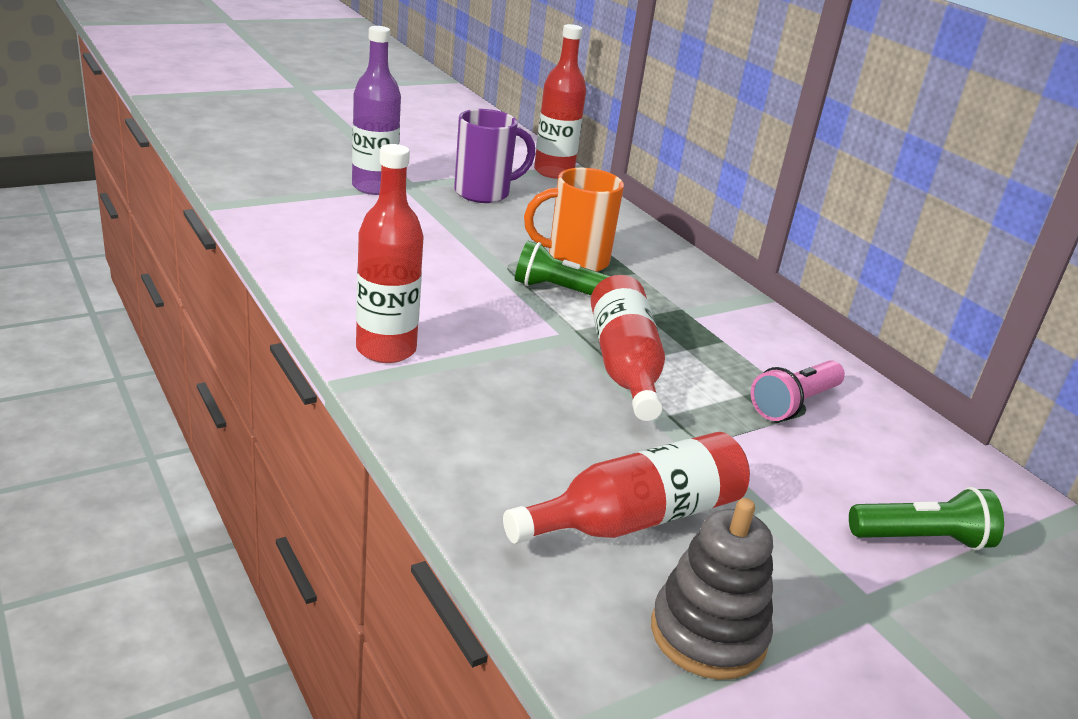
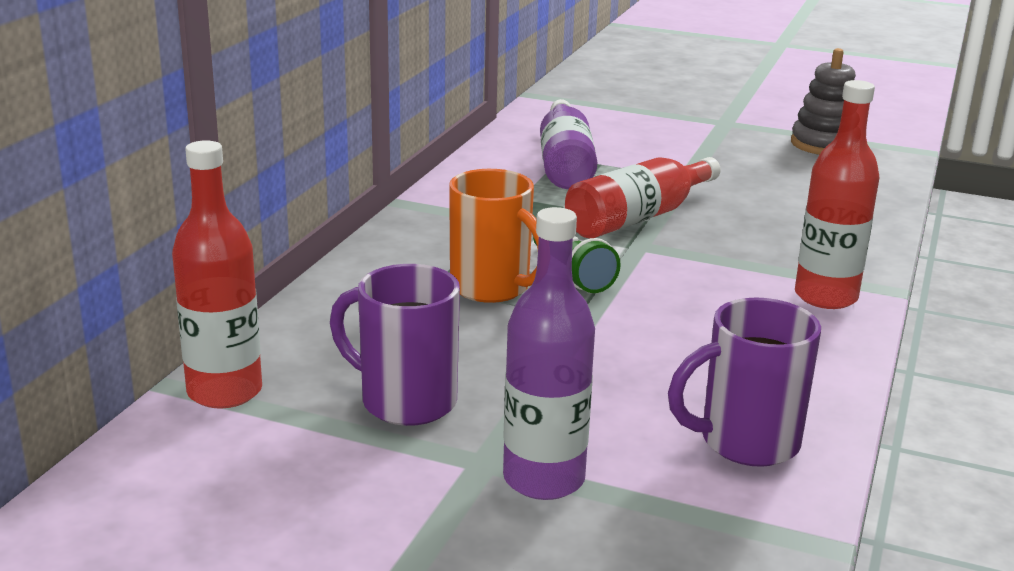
camera: 125 degrees left, 5 degrees down
red bottle [503,432,750,544] -> none
pink flashlight [751,360,845,421] -> purple bottle [540,99,597,189]
green flashlight [849,487,1004,550] -> none
none -> purple mug [668,298,821,467]

